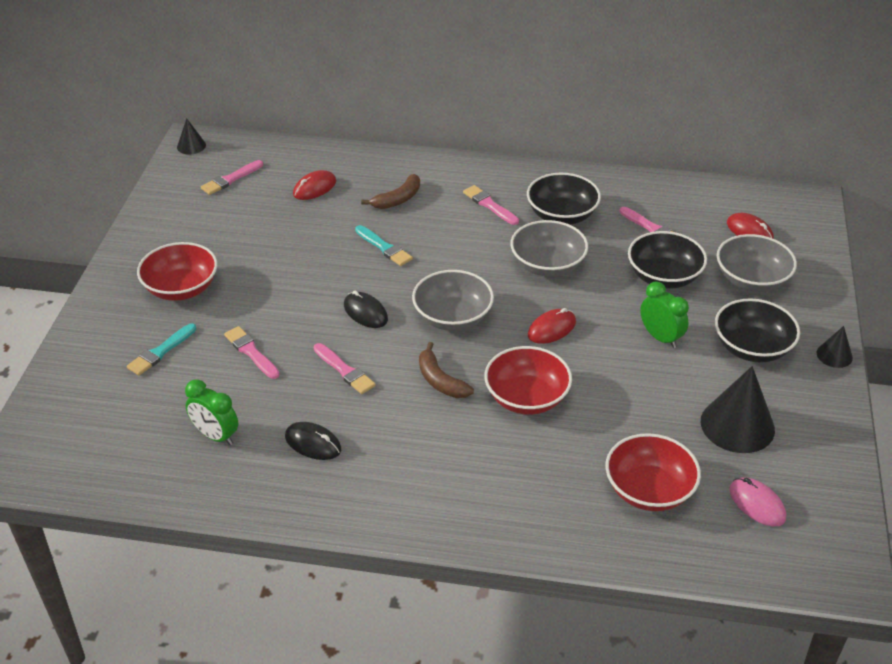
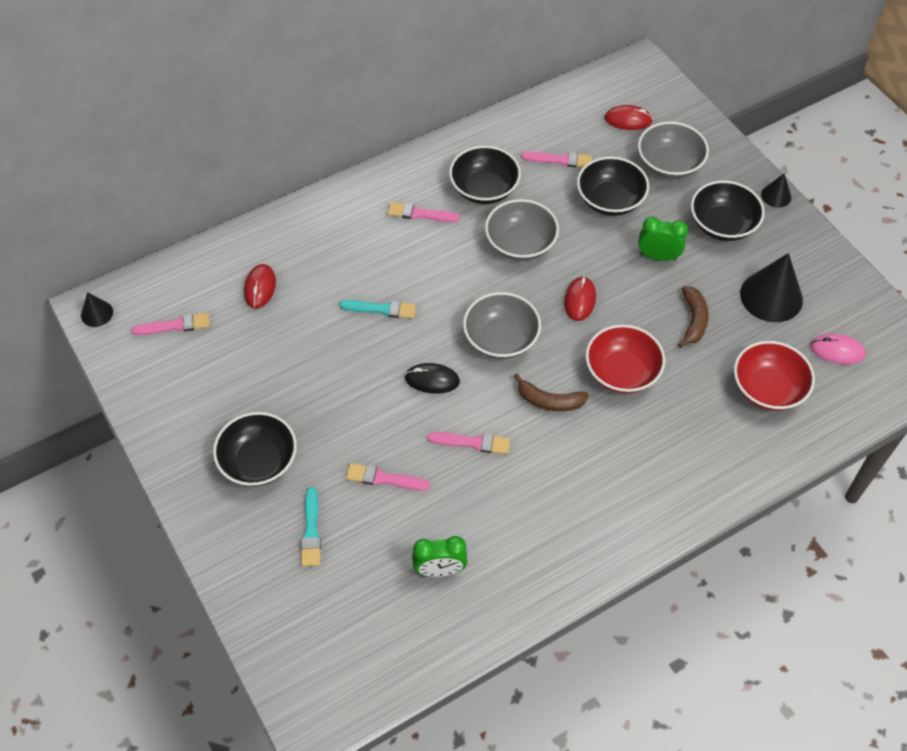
camera: 40 degrees left, 15 degrees up
red bowl [137,242,217,301] -> black bowl [213,412,297,486]
pink brush [201,160,263,195] -> pink brush turned 105 degrees counterclockwise [131,313,210,335]
black mouse [285,422,341,460] -> none
brown banana [361,174,420,209] -> brown banana moved to [678,286,709,348]

